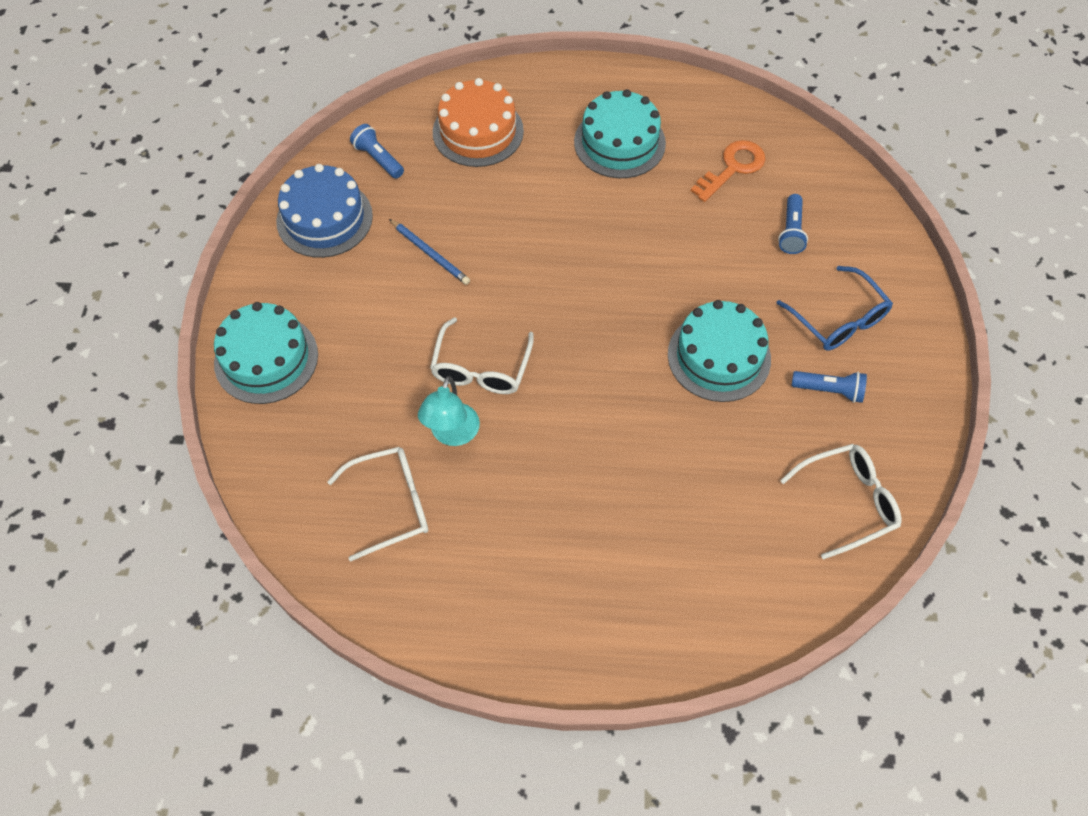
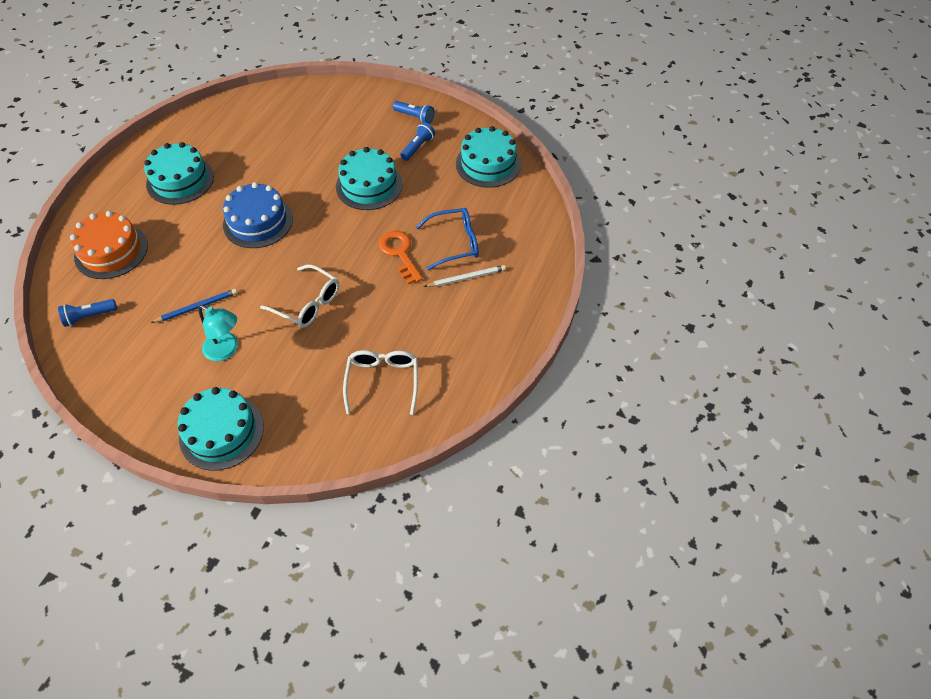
camera: 70 degrees left, 5 degrees down
blue cake [276,164,373,258] -> blue cake moved to [223,182,293,248]
turquoise lamp [418,376,480,446] -> turquoise lamp moved to [198,305,238,361]
orange key [691,140,765,202] -> orange key moved to [379,231,423,285]
blue glasses [776,266,893,350] -> blue glasses moved to [416,208,479,270]
blue flashlight [778,194,808,254] -> blue flashlight moved to [393,101,434,124]
white glasses [780,444,901,560] -> turquoise cake [456,126,521,188]
none -> white pencil [424,265,506,287]

